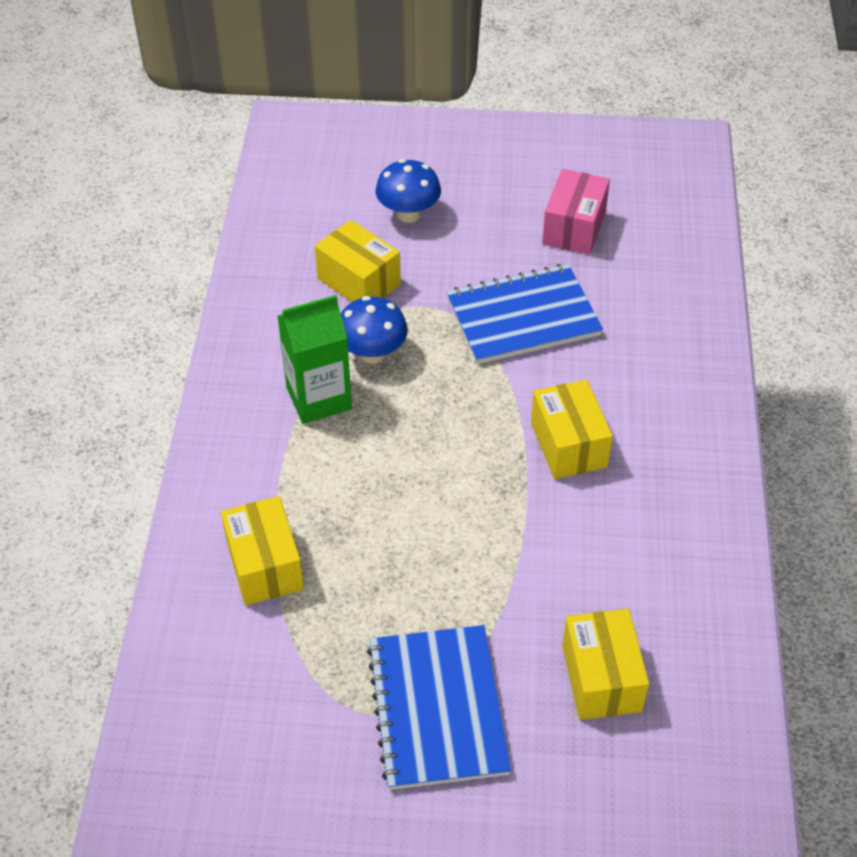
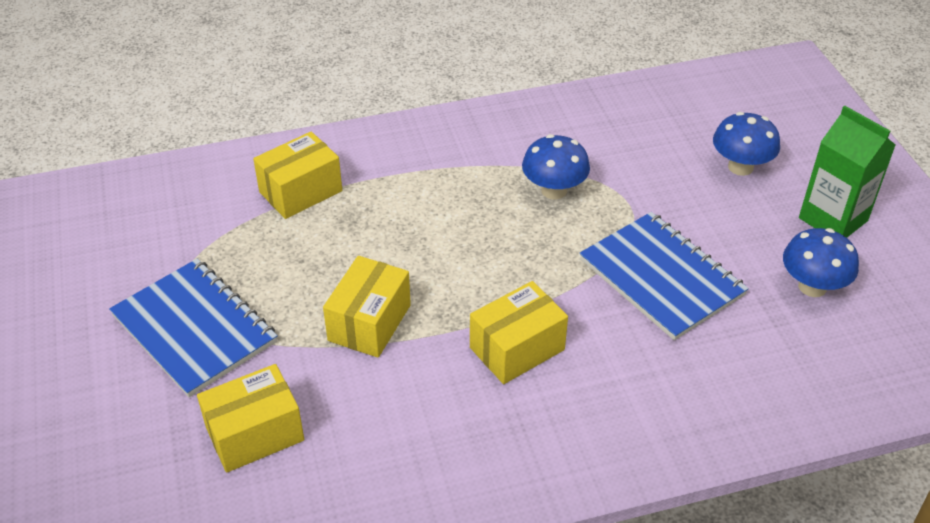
camera: 70 degrees right, 5 degrees down
green carton [277,295,352,424] -> green carton moved to [799,106,896,238]
yellow box [315,220,401,302] -> yellow box moved to [323,256,411,358]
blue notebook [367,625,511,790] -> blue notebook turned 75 degrees clockwise [109,259,278,397]
pink box [542,169,610,255] -> blue mushroom [783,228,859,297]

